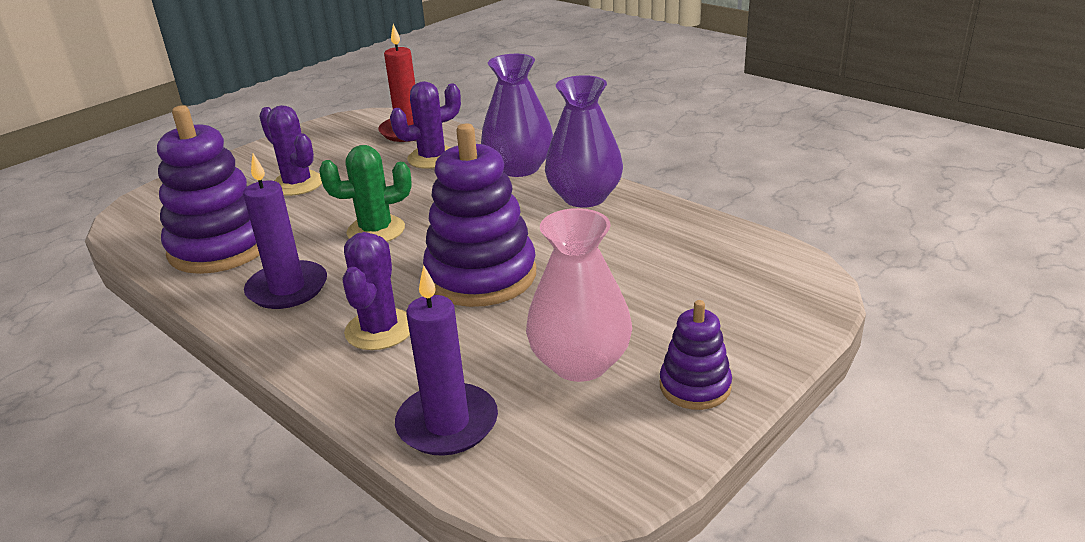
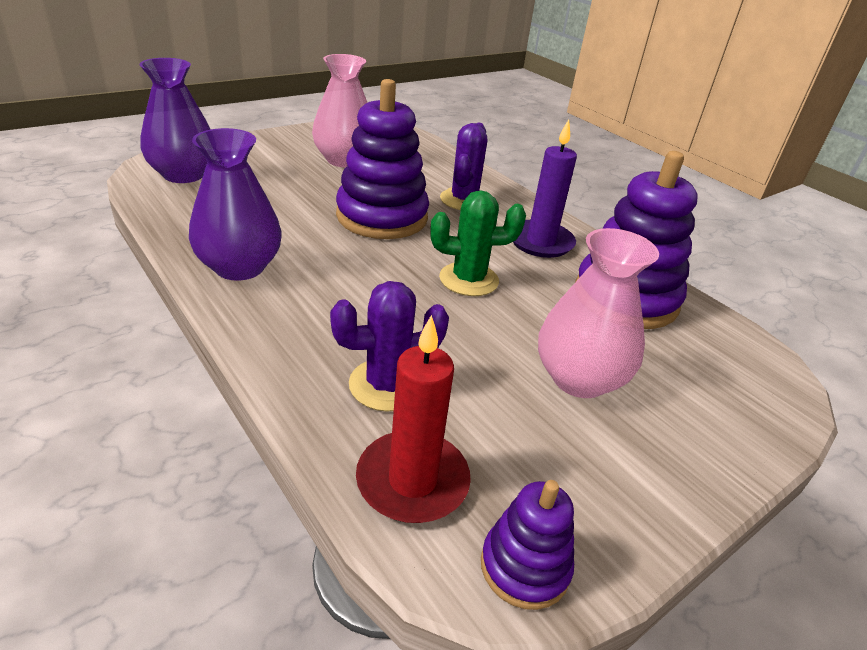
camera: 175 degrees left, 5 degrees up
purple cactus [259,105,322,196] -> pink vase [538,228,659,398]
purple candle [395,265,498,456] -> none
purple vase [481,54,553,177] -> purple vase moved to [139,58,211,183]
purple stacking toy [660,300,732,410] -> purple stacking toy moved to [481,480,574,610]

